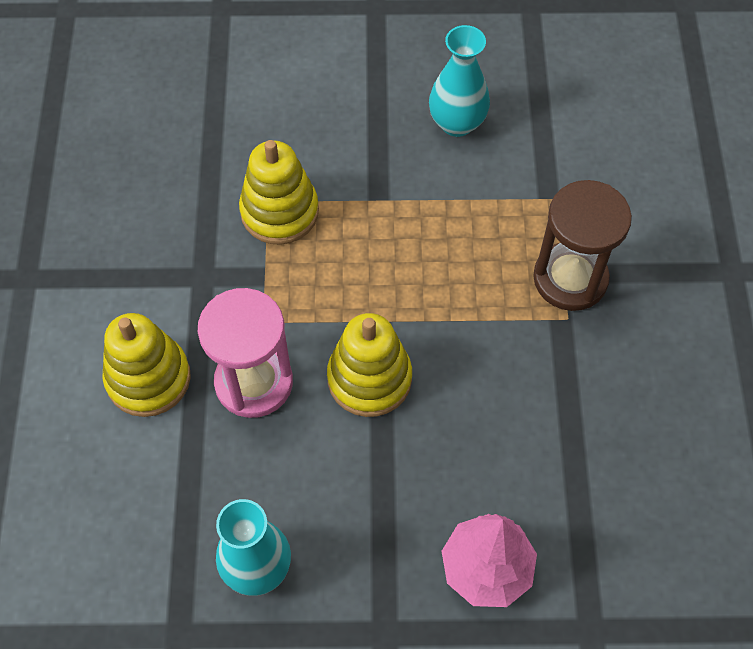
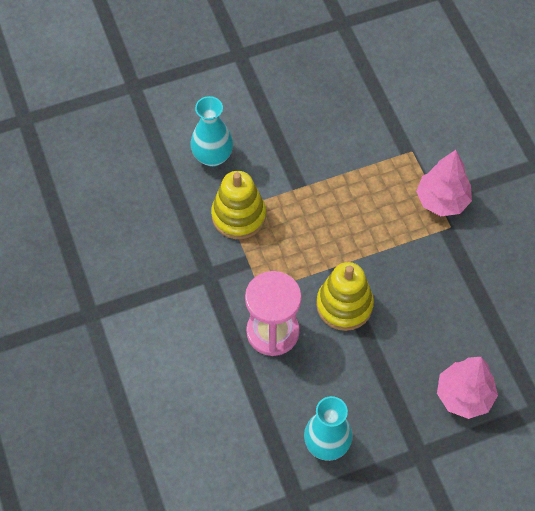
camera: 20 degrees left, 0 degrees up
yellow stacking toy [102,313,191,417] -> none
turquoise vase [429,25,490,137] -> turquoise vase moved to [191,96,233,167]
brown hourglass [533,180,632,311] -> pink tree [416,150,472,216]

